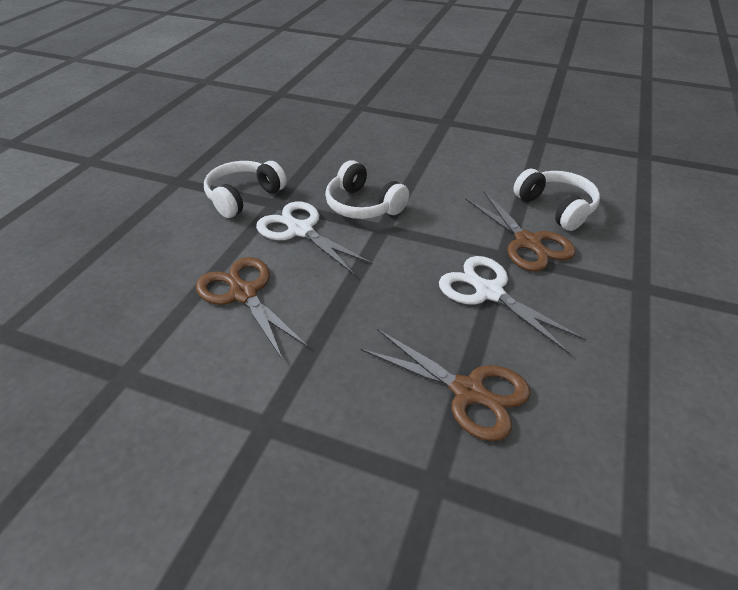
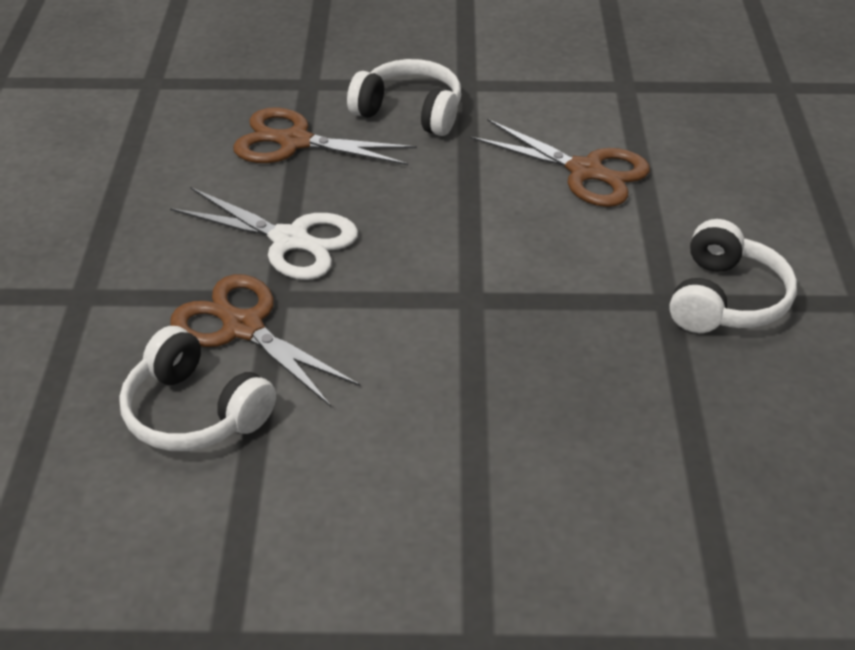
camera: 160 degrees right, 0 degrees up
white scissors [256,201,373,274] -> none
white headphones [325,160,409,219] -> white headphones moved to [347,59,461,136]

